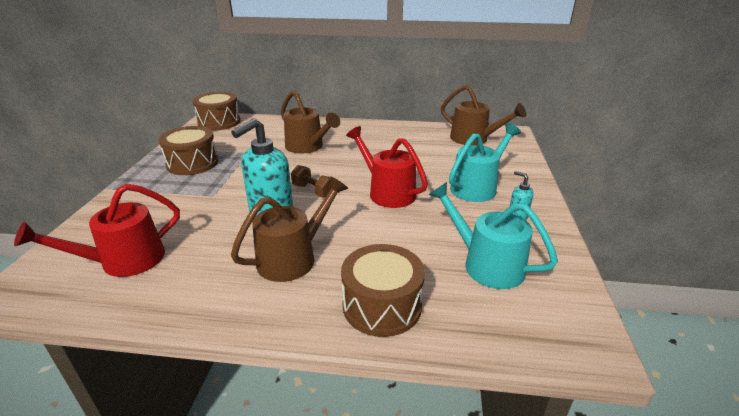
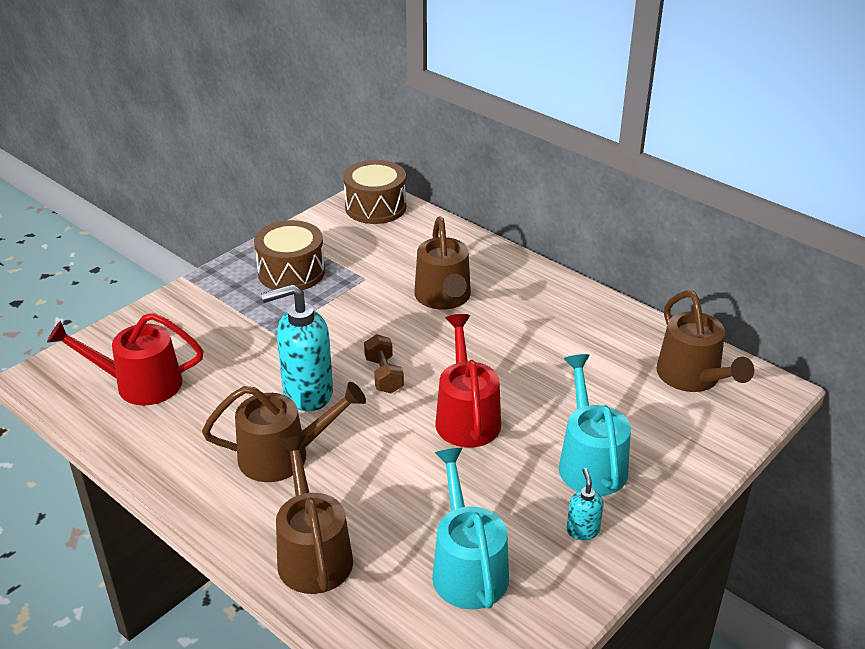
camera: 35 degrees right, 5 degrees up
brown drum [341,244,425,337] -> brown watering can [276,435,353,594]
turquoise watering can [449,123,521,202] -> turquoise watering can turned 90 degrees counterclockwise [559,354,631,496]

